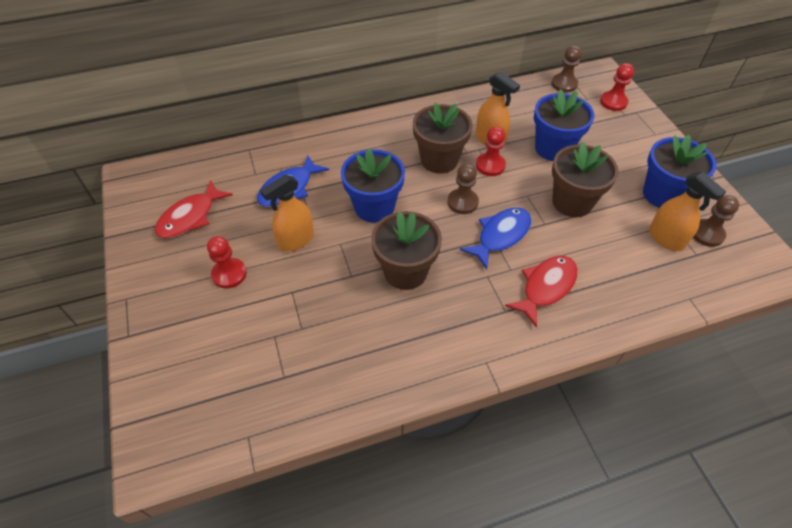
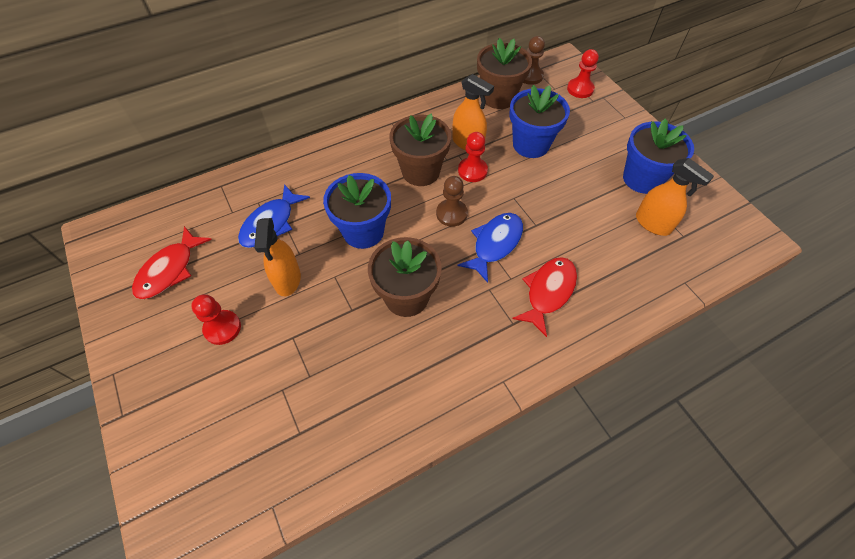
camera: 10 degrees left, 5 degrees up
orange spray bottle [260,175,314,251] -> orange spray bottle turned 45 degrees counterclockwise [254,218,301,296]
brown flower pot [552,142,619,217] -> brown flower pot moved to [477,38,532,109]
brown pawn [693,195,739,247] -> none

